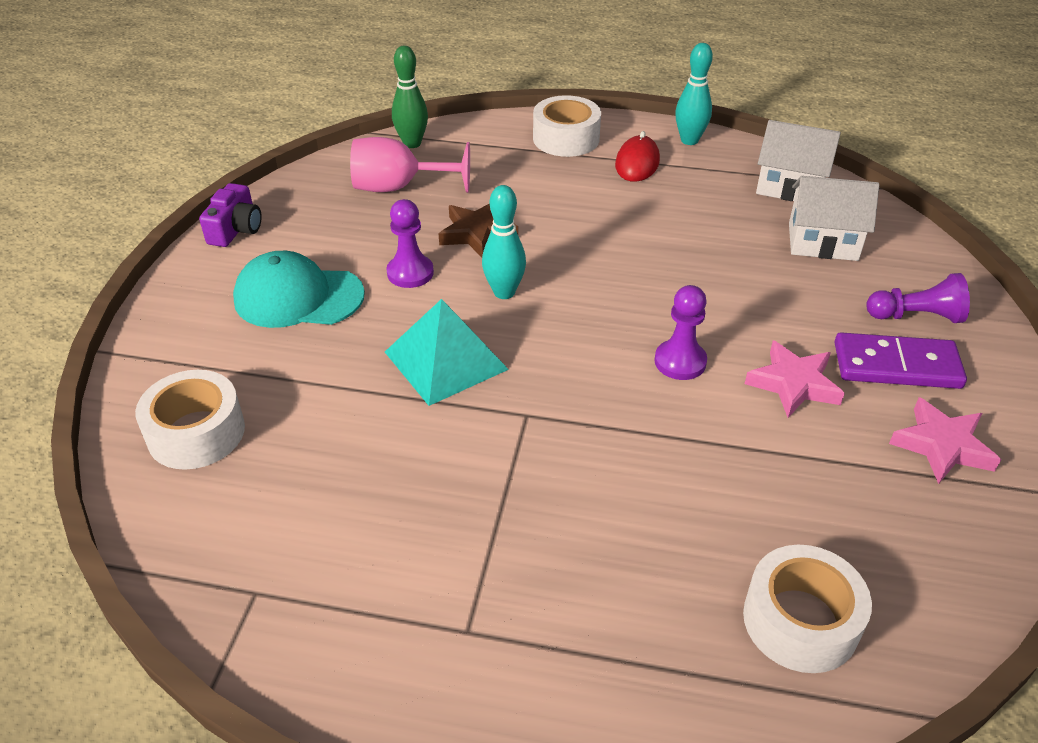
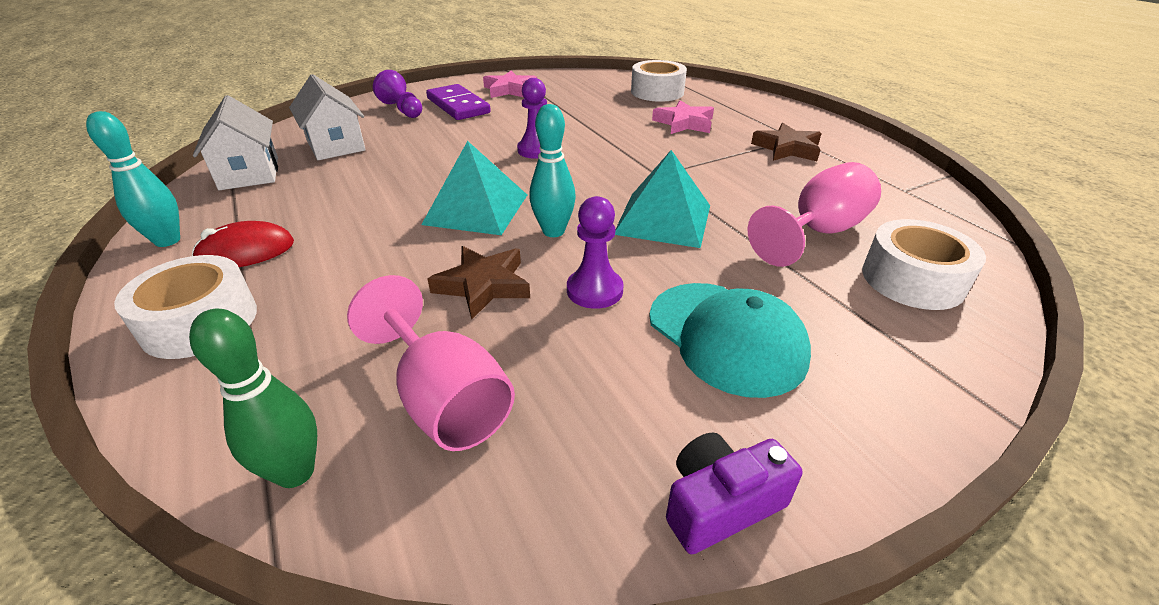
camera: 130 degrees left, 5 degrees down
pink star [745,340,845,418] -> pink star moved to [652,100,714,134]
none -> turquoise pyramid [421,141,527,235]
none -> pink goblet [748,162,881,267]
none -> brown star [751,123,822,161]

